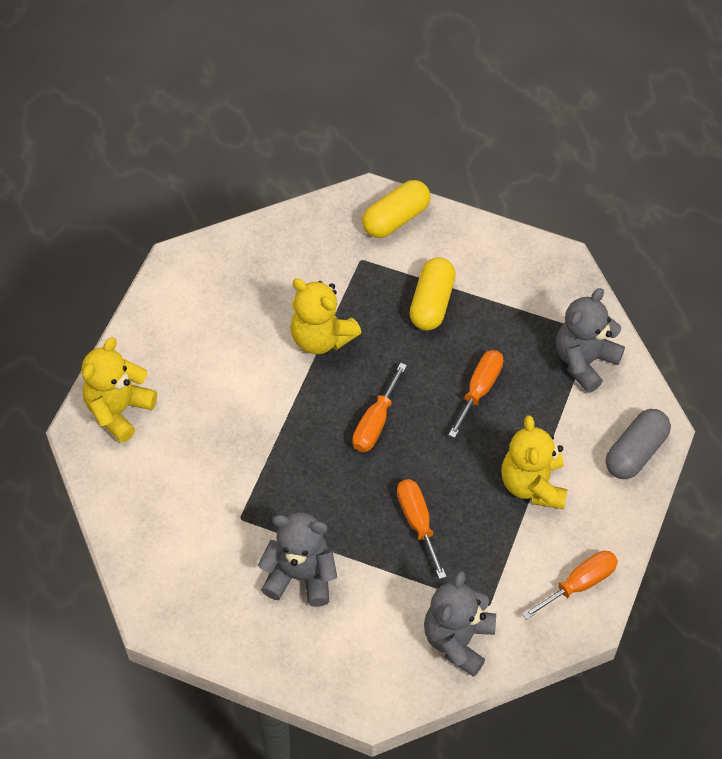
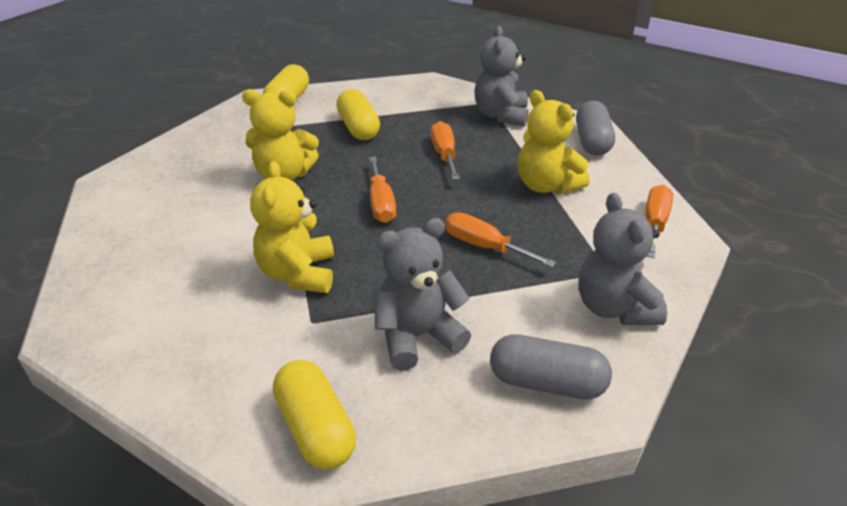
camera: 35 degrees left, 20 degrees down
yellow teddy bear [82,337,157,443] -> yellow teddy bear moved to [250,161,334,293]
none -> yellow capsule [273,360,356,470]
none -> grey capsule [490,334,612,399]

